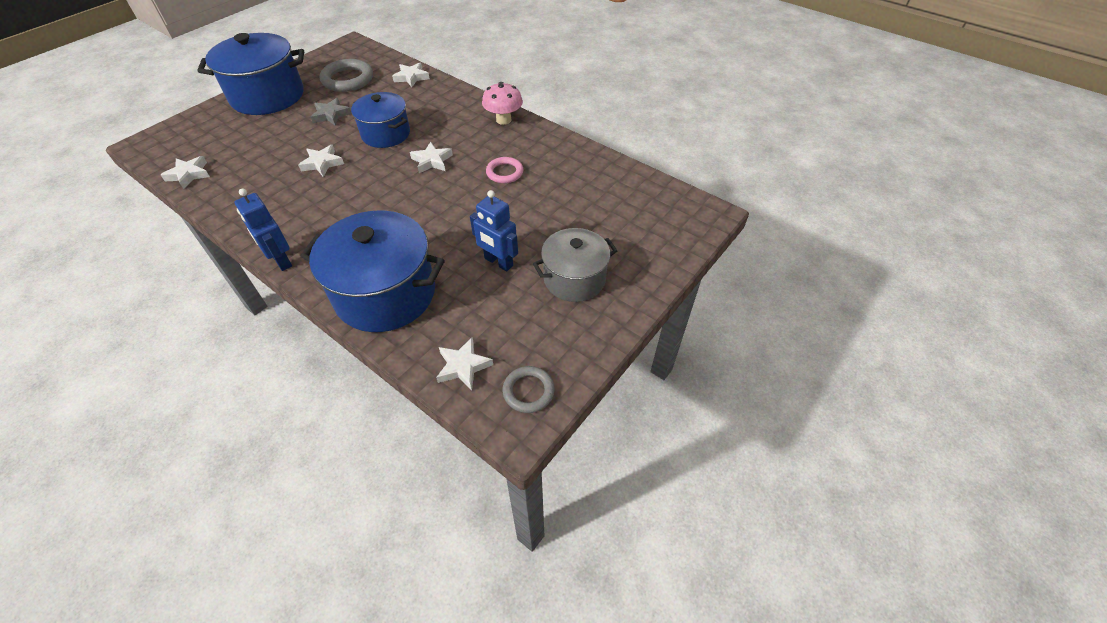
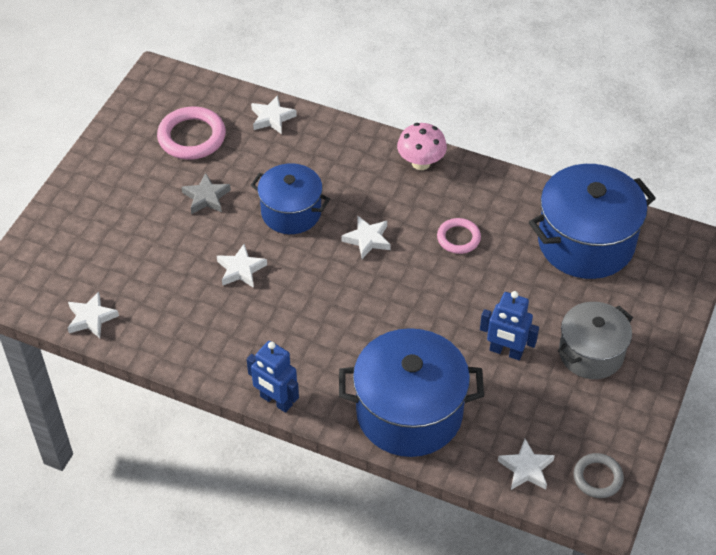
camera: 15 degrees left, 0 degrees up
blue pot [198,33,304,115] -> blue pot moved to [529,164,656,279]
grey ring [320,59,373,92] -> pink ring [157,106,226,160]

